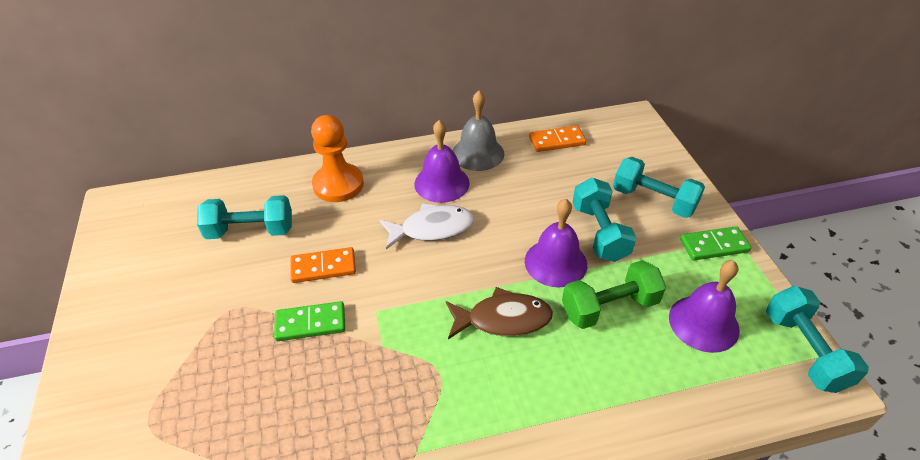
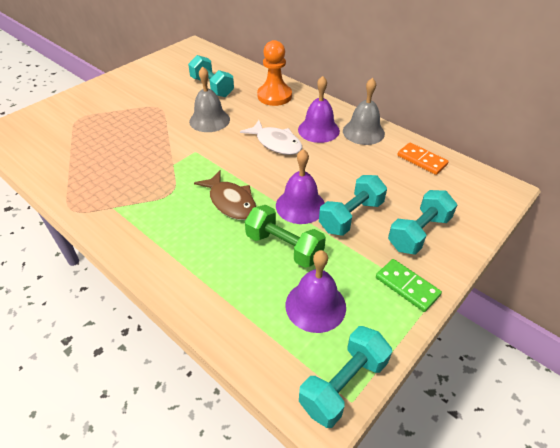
camera: 55 degrees right, 0 degrees up
green domino [274,301,345,341] -> none
orange domino [290,247,356,283] -> grey bell [189,66,230,132]
turquoise dumbbell [613,157,705,218] -> turquoise dumbbell turned 45 degrees clockwise [388,190,457,255]

